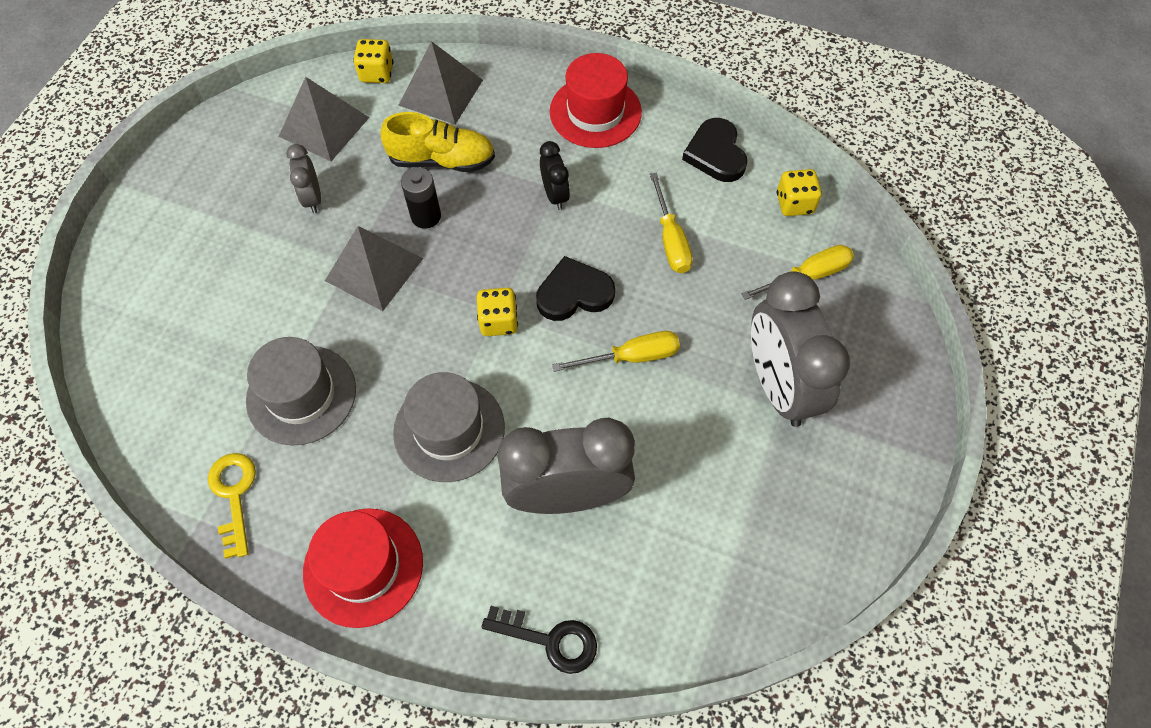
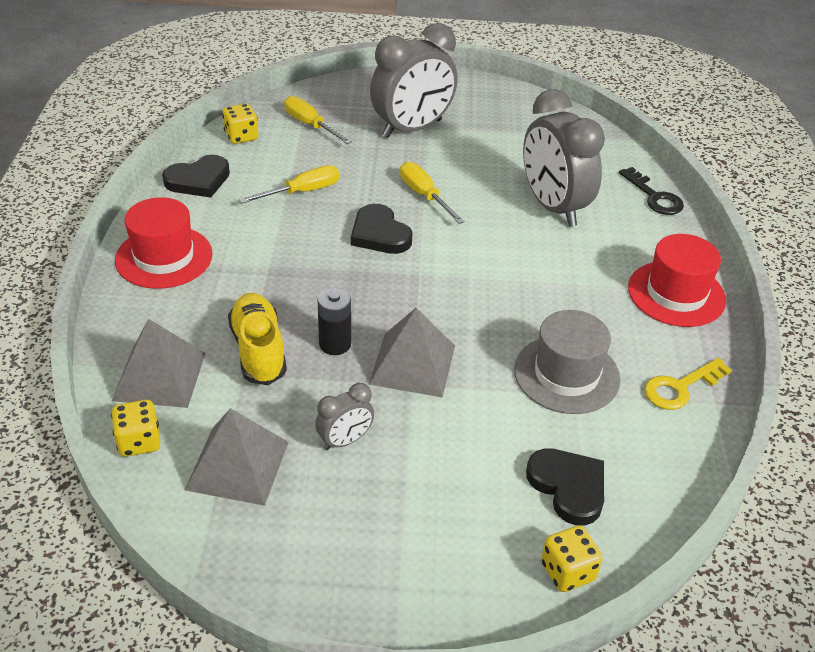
camera: 110 degrees left, 20 degrees down
grey hat [393,372,505,482] -> none
yellow dice [477,288,518,336] -> yellow dice moved to [541,526,603,592]
black key [482,606,597,674] -> black key turned 150 degrees clockwise [619,167,684,215]
black clock [540,141,570,210] -> none
none -> black heart [526,448,604,525]

